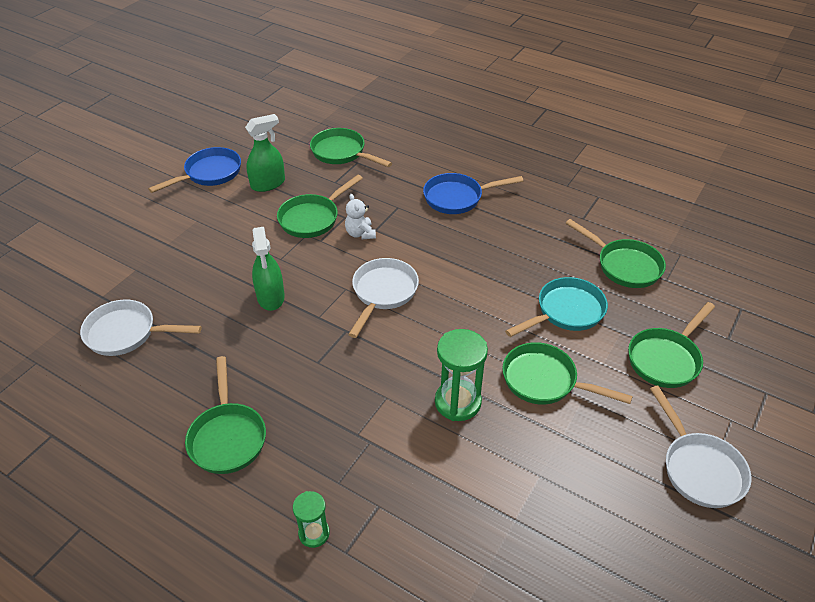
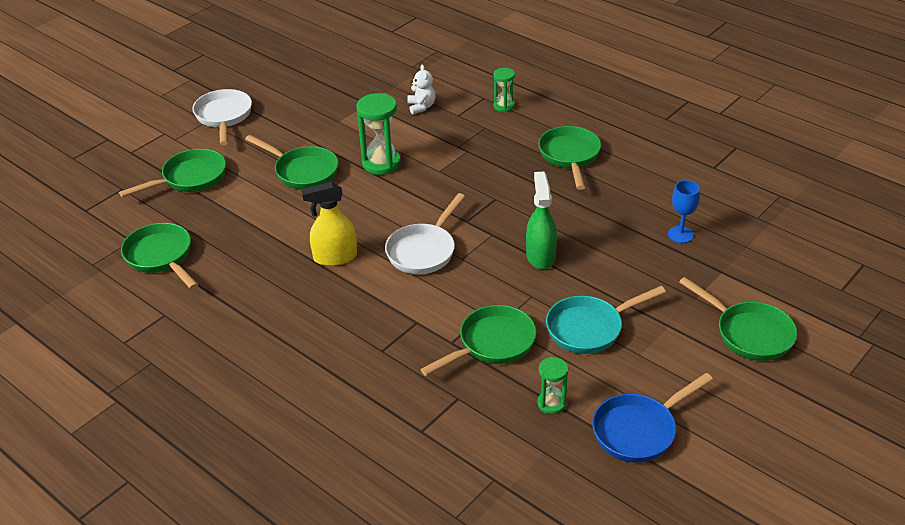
camera: 170 degrees left, 5 degrees down
white pan [80,299,202,356] -> blue goblet [668,180,700,243]
green spray bottle [245,114,285,192] -> green hourglass [537,357,568,414]
green pan [310,128,392,167] -> green pan moved to [679,277,797,361]
white teddy bear [345,194,376,239] -> white teddy bear moved to [407,65,436,114]
blue pan [423,173,523,214] -> none
turquoise pan [505,277,608,337] -> turquoise pan moved to [546,286,666,354]
none -> yellow spray bottle [302,182,357,266]

